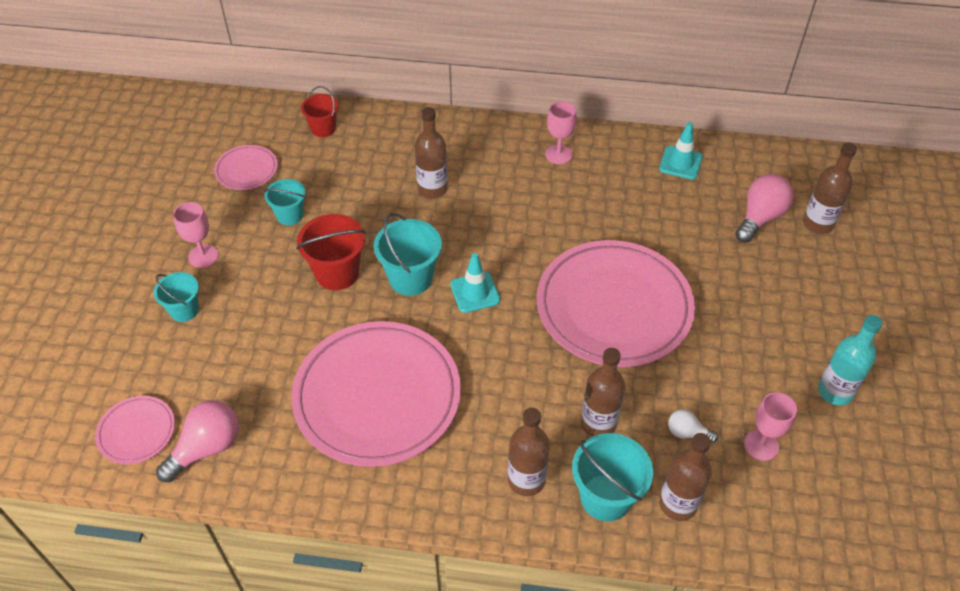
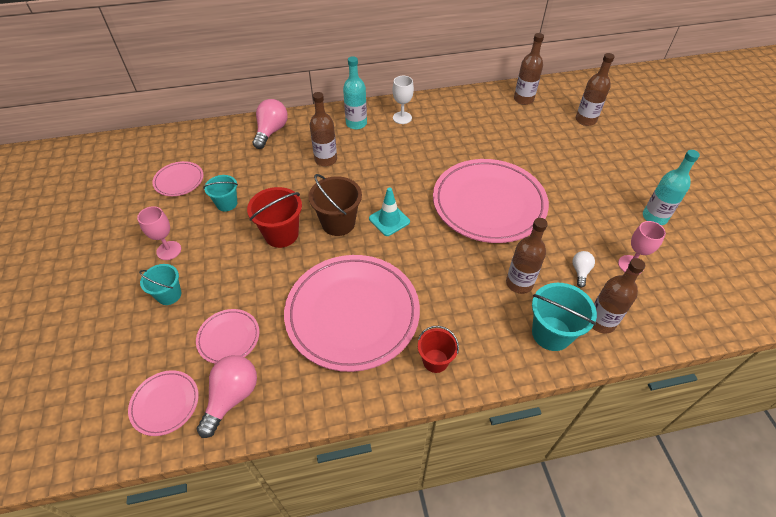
camera: 20 degrees left, 0 degrees up
red bucket [301,86,339,137] -> red bucket moved to [418,326,459,373]
turquoise bucket [374,213,442,296] -> brown bucket [309,174,362,236]
brown bottle [508,408,550,496] -> brown bottle moved to [514,33,544,105]
pink goblet [545,101,577,164] -> white goblet [393,76,414,124]
turquoise traffic cone [659,122,703,180] -> none
white light bulb [668,409,718,443] -> white light bulb turned 105 degrees clockwise [572,251,595,288]
pink light bulb [736,174,794,243] -> pink light bulb moved to [253,99,288,149]
none -> pink plate [196,309,260,364]
none -> turquoise bottle [343,56,367,130]

